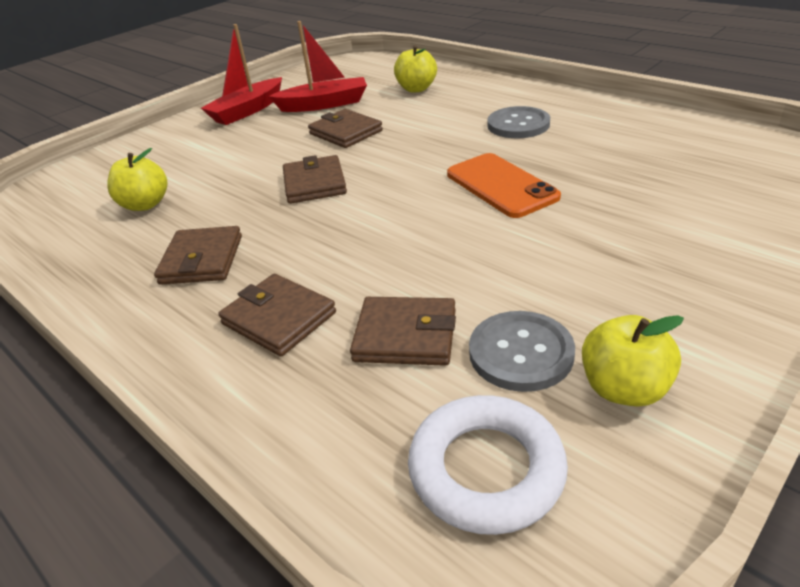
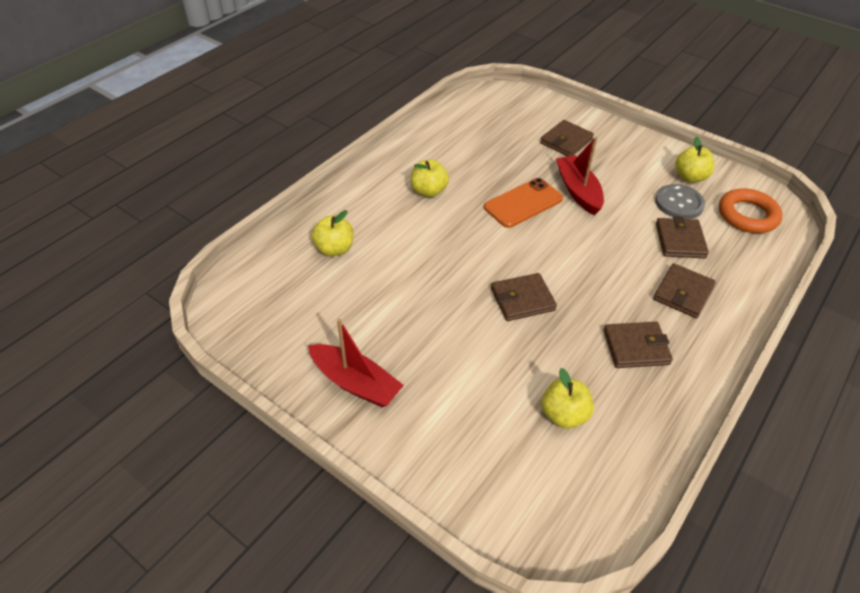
camera: 100 degrees left, 10 degrees up
red boat [268,21,367,112] -> red boat moved to [556,137,604,215]
brown wallet [308,109,383,148] -> brown wallet moved to [540,120,594,156]
white ring [408,395,568,535] -> orange ring [719,188,783,233]
grey button [487,106,550,138] -> yellow apple [411,159,449,197]

